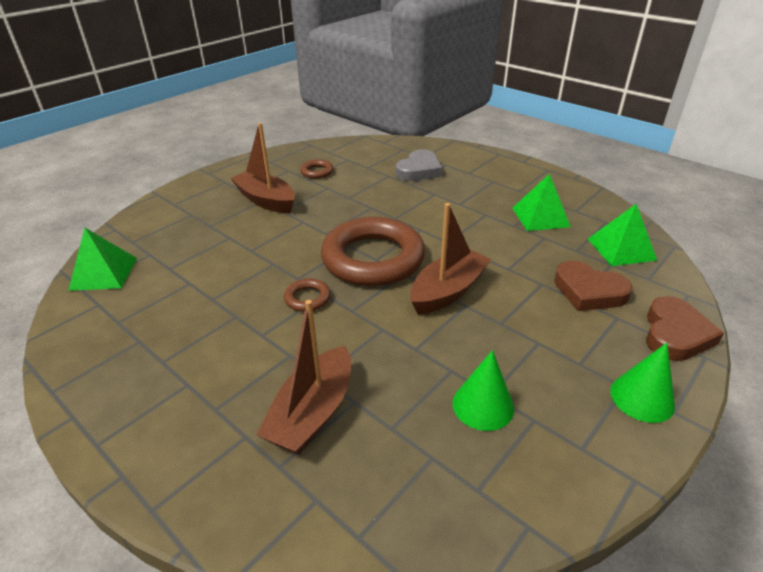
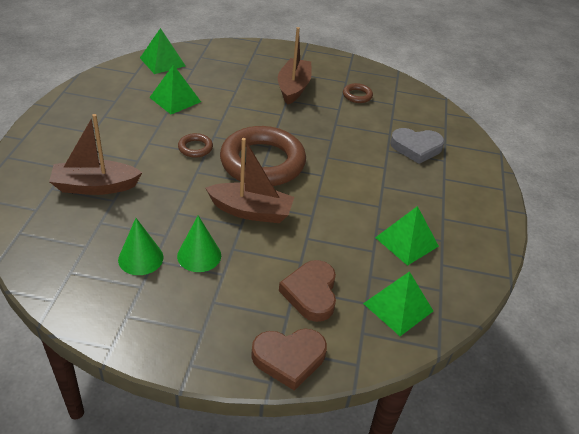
camera: 55 degrees right, 5 degrees up
green cone [610,343,675,423] -> green cone moved to [177,216,221,272]
none -> green pyramid [149,65,201,114]

